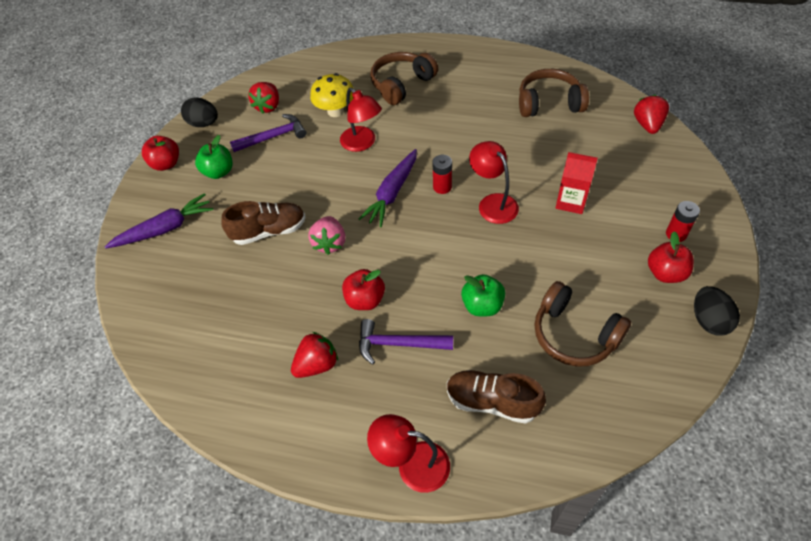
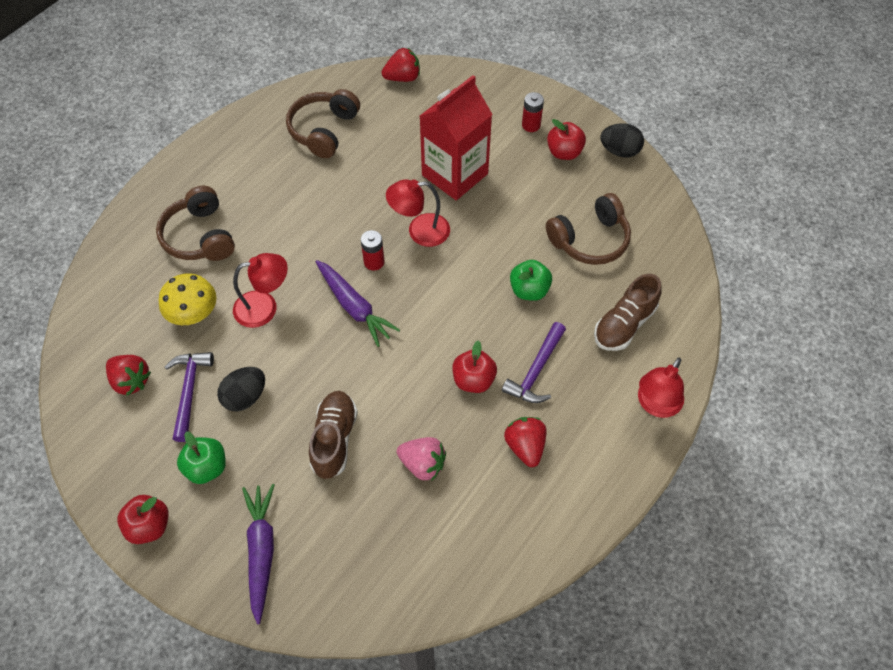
camera: 70 degrees left, 5 degrees up
black egg [181,97,218,127] -> black egg moved to [217,367,265,412]
pink strawberry [308,216,345,255] -> pink strawberry moved to [397,437,446,481]
red carton [556,152,598,214] -> red carton [420,75,493,200], size x1.78
red strawberry [634,95,669,134] -> red strawberry turned 135 degrees clockwise [382,48,420,82]

